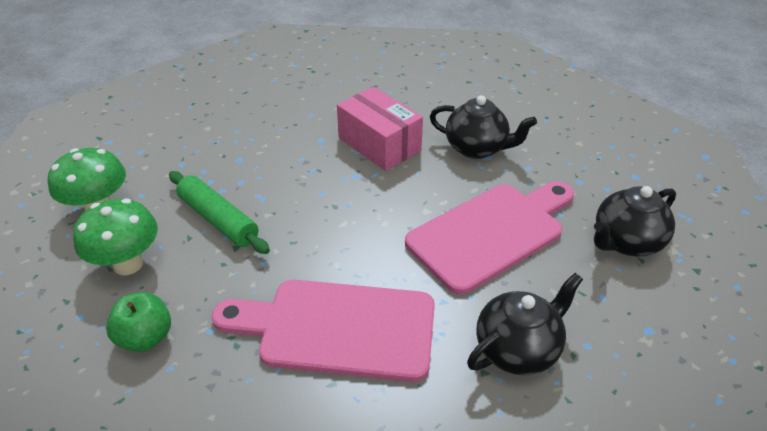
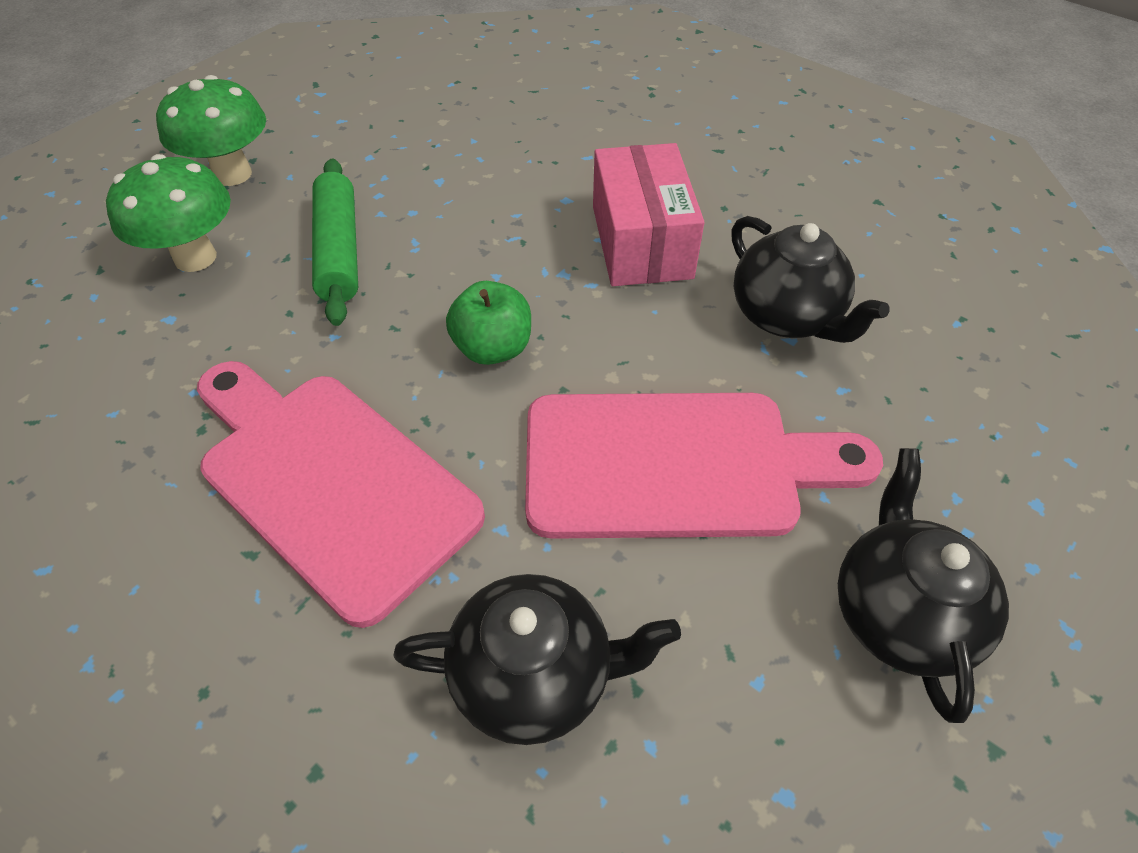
camera: 35 degrees right, 10 degrees up
green apple [106,292,171,352] -> green apple moved to [446,281,531,365]
black teapot [594,186,676,256] -> black teapot turned 90 degrees clockwise [838,448,1009,723]

